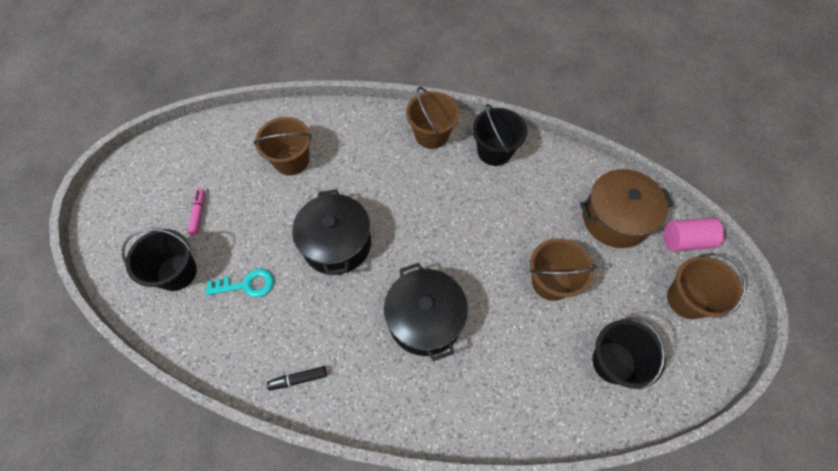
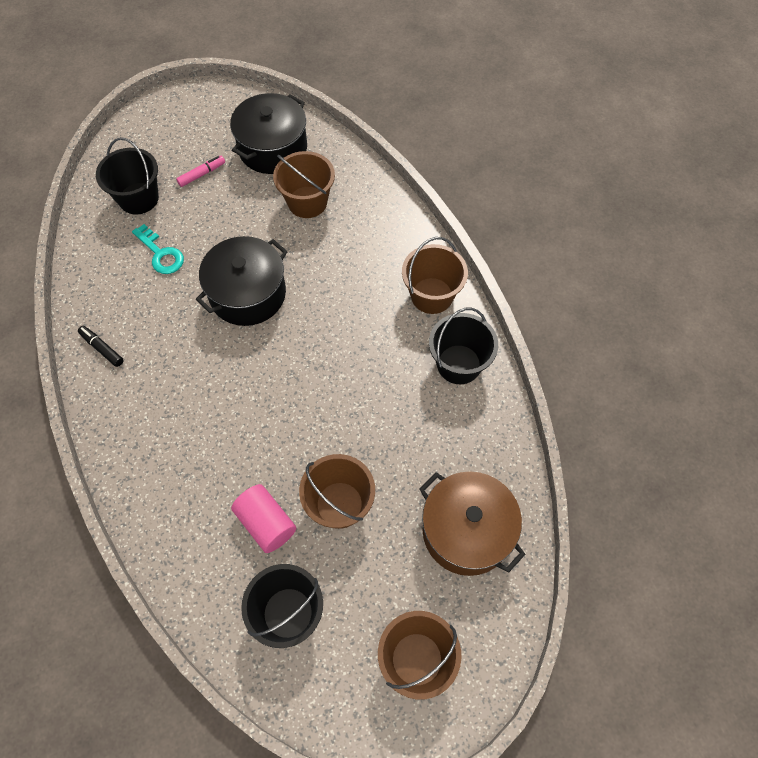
camera: 55 degrees right, 0 degrees up
black pot [384,263,468,362] -> black pot moved to [230,93,307,174]
pink cylinder [664,217,725,251] -> pink cylinder moved to [231,484,296,553]

